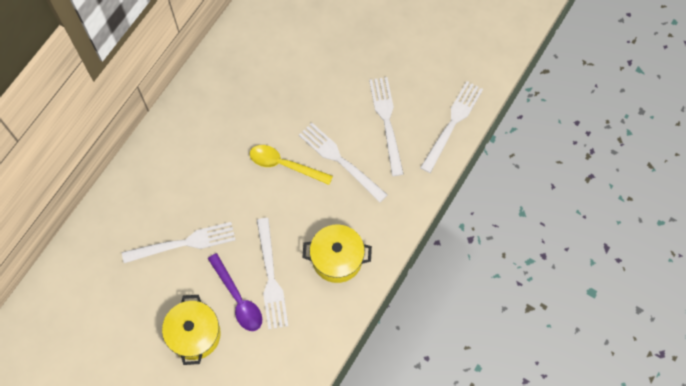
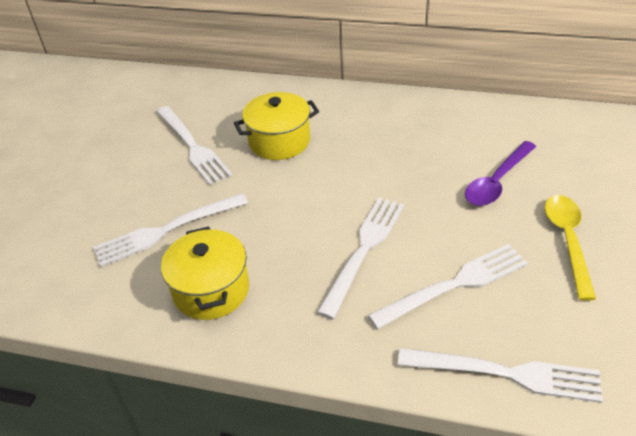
camera: 75 degrees right, 25 degrees down
yellow pot [162,295,221,365] -> yellow pot moved to [234,92,319,160]
purple spoon [208,253,262,331] -> purple spoon moved to [465,141,536,206]
yellow spoon [250,145,333,185] -> yellow spoon moved to [545,195,596,301]

